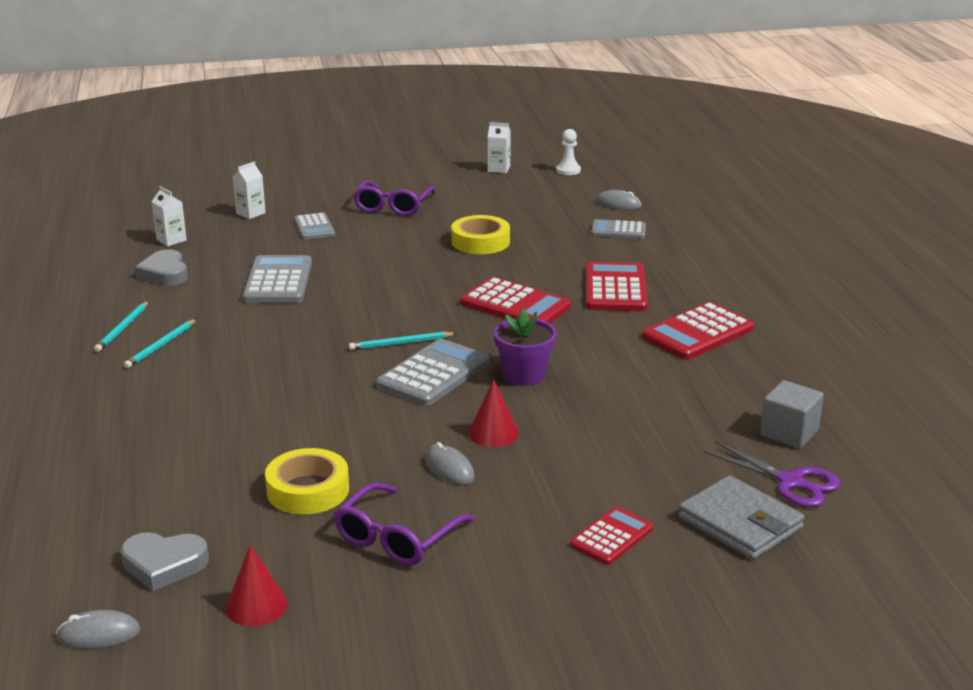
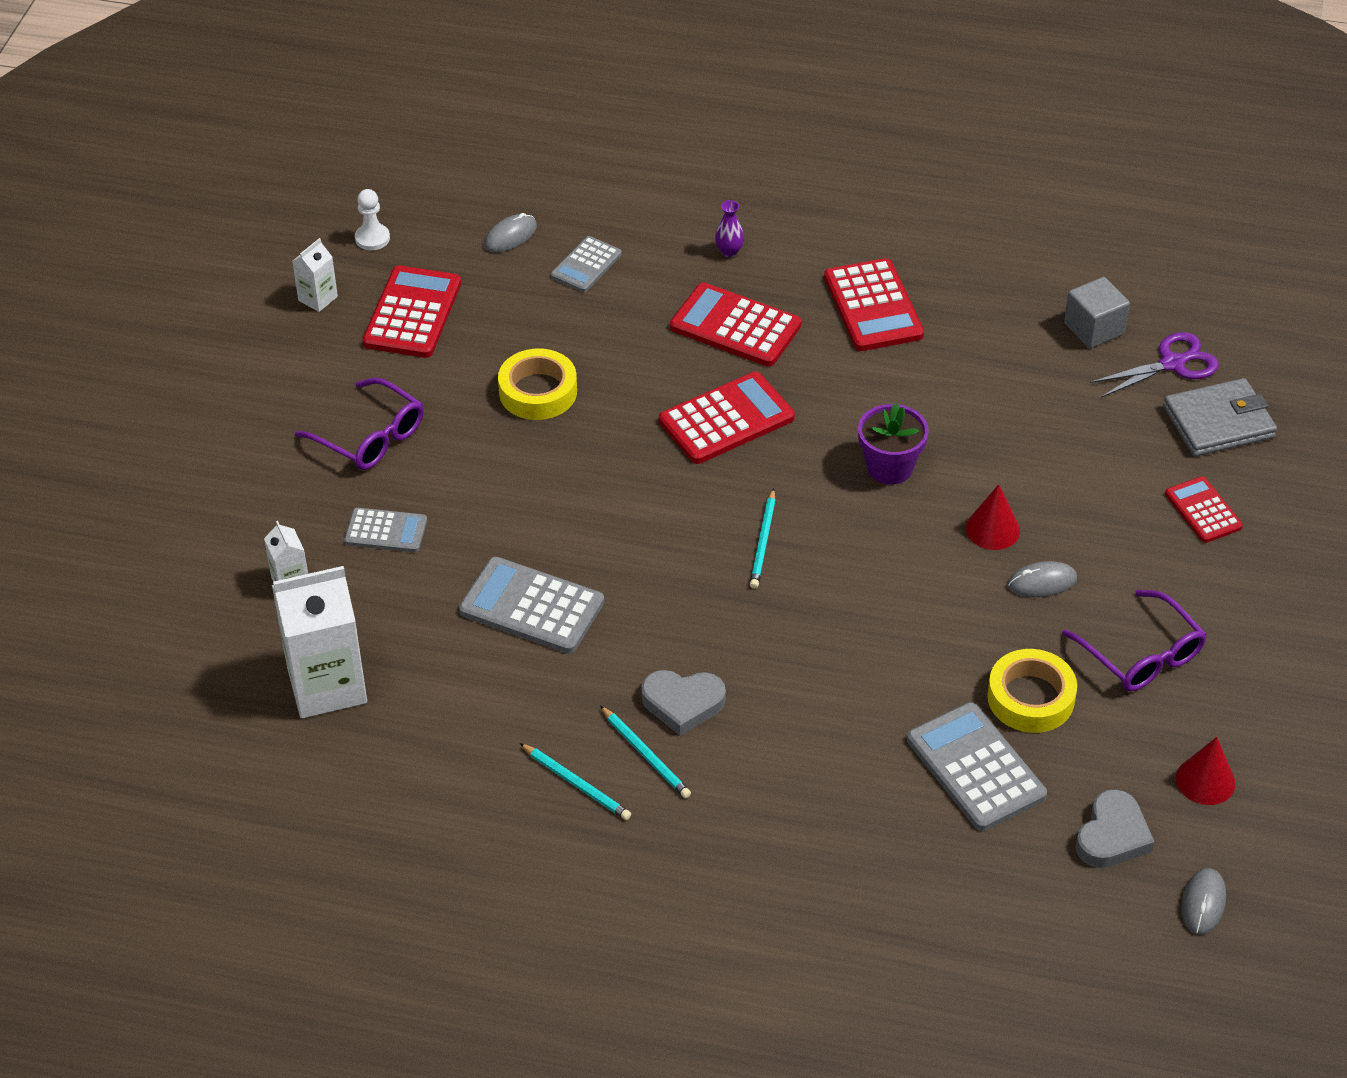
camera: 65 degrees left, 20 degrees up
grey heart [135,249,188,286] -> grey heart moved to [641,670,726,736]
white carton [151,186,187,246] -> white carton [272,566,367,718], size x2.10
grey calculator [376,339,490,406] -> grey calculator moved to [907,702,1047,831]
none -> red calculator [362,265,461,358]
none -> purple vase [715,200,744,257]

